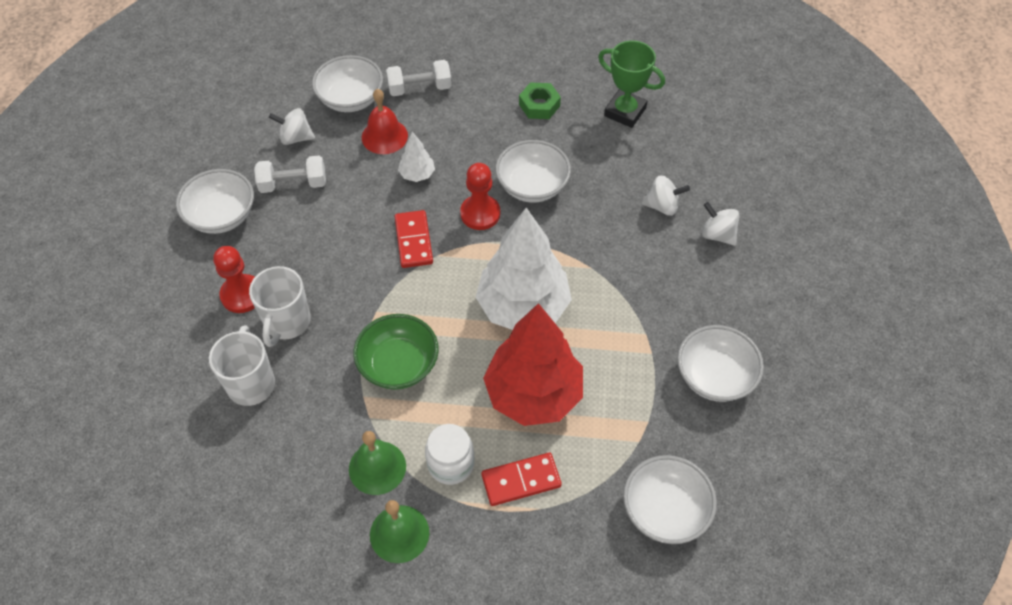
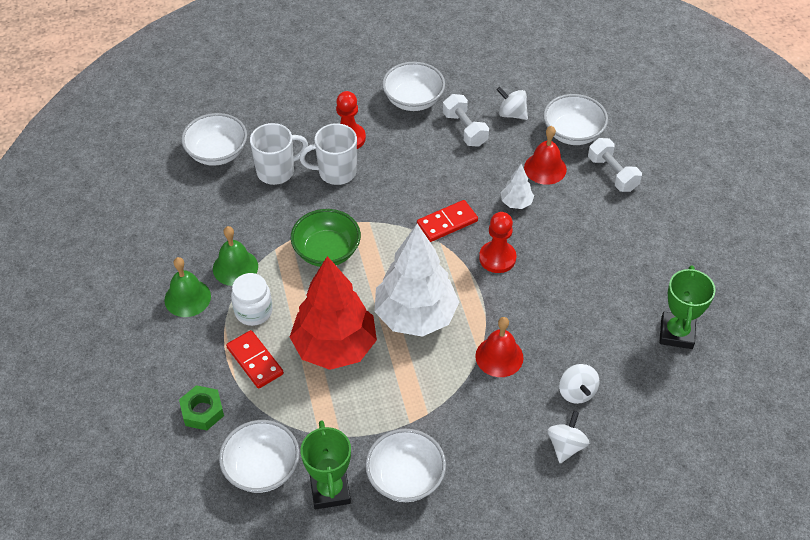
camera: 70 degrees right, 5 degrees down
white spinning top [269,108,315,145] -> white spinning top turned 45 degrees counterclockwise [497,87,528,120]
white bowl [496,140,571,203] -> white bowl moved to [181,113,247,166]
green nut [519,83,561,119] -> green nut moved to [179,385,224,430]
none -> green trophy [301,420,351,509]
none -> red bell [475,317,523,377]

